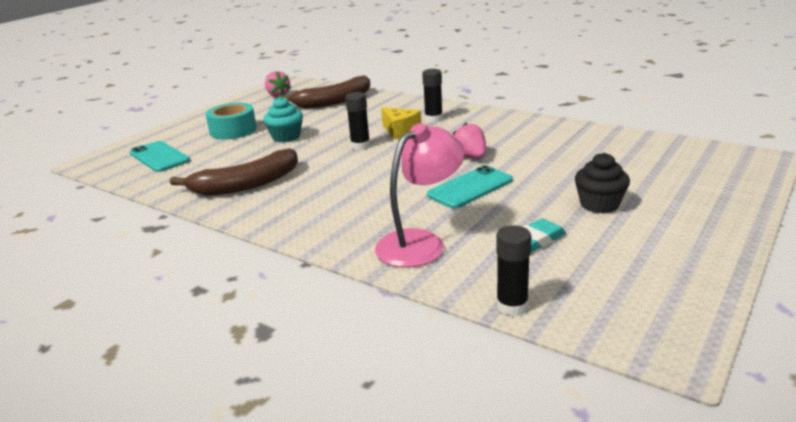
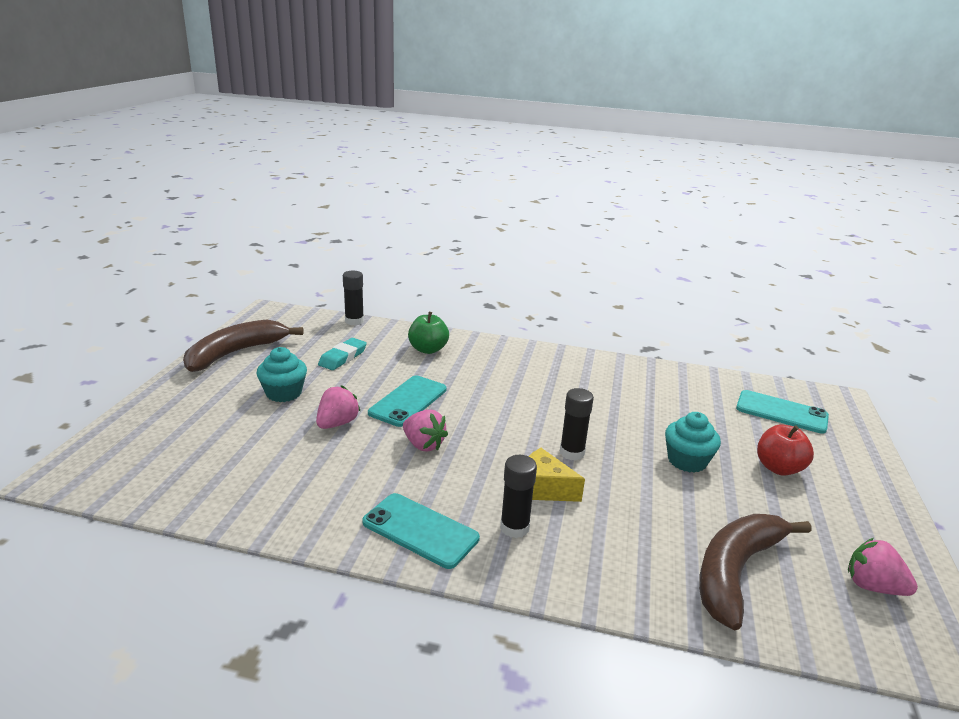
camera: 155 degrees right, 0 degrees up
brown banana [170,148,298,196] -> brown banana moved to [183,320,303,372]
turquoise tape [206,103,257,139] -> red apple [757,424,814,476]
pink lamp [375,123,465,268] -> green apple [408,312,449,354]
black cupcake [575,153,630,213] -> turquoise cupcake [257,347,307,402]
none -> pink strawberry [316,385,360,429]
none -> turquoise phone [362,493,480,569]

